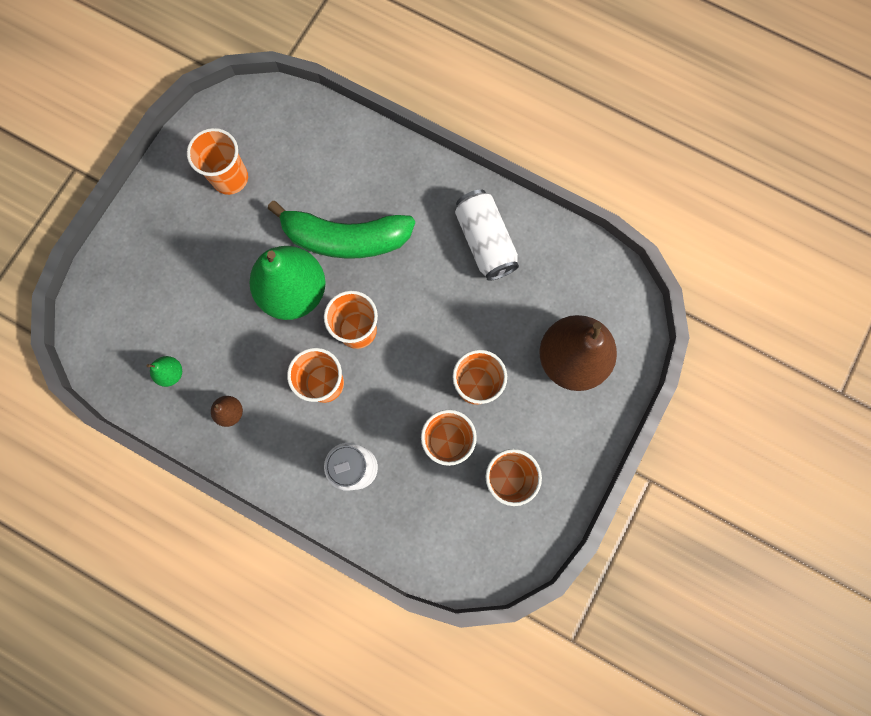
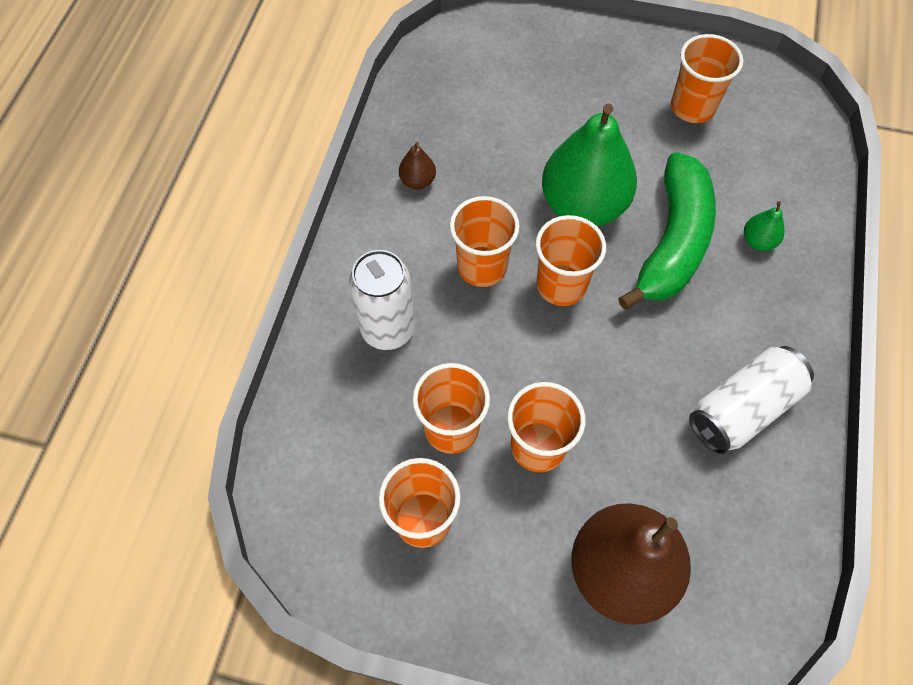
camera: 75 degrees right, 15 degrees down
green pear [147,356,182,387] -> green pear moved to [744,201,785,251]
green banana [268,201,415,259] -> green banana turned 150 degrees counterclockwise [618,152,716,310]

